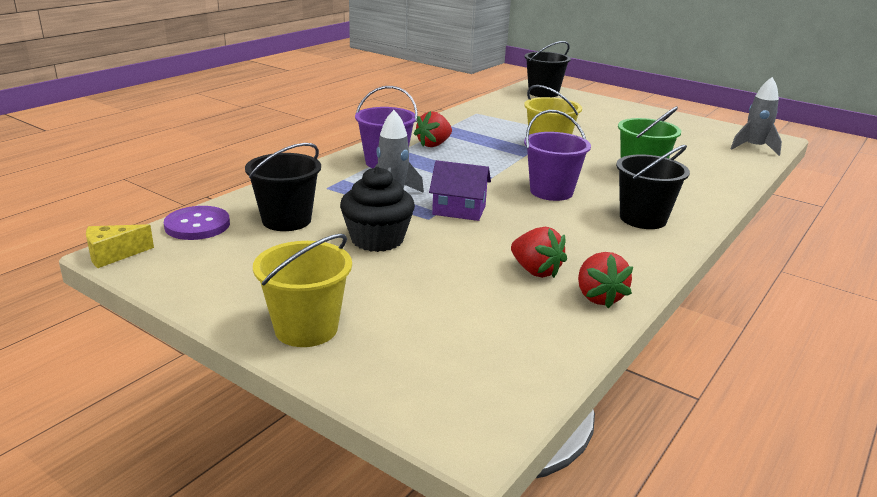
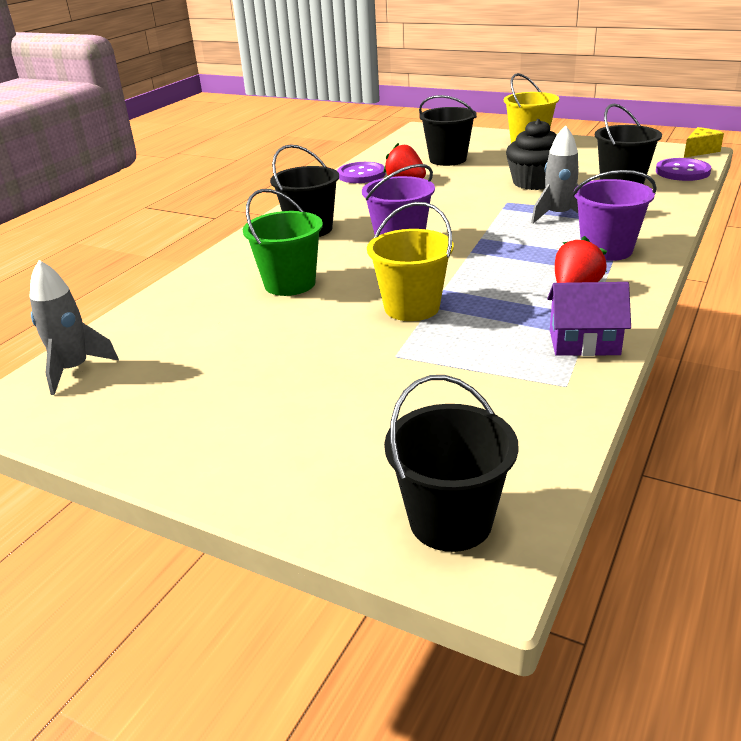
camera: 175 degrees right, 5 degrees up
purple house [429,160,491,221] -> purple house moved to [547,282,631,356]
red strawberry [578,252,633,308] -> purple button [337,162,385,183]
none -> black bucket [419,95,477,166]

